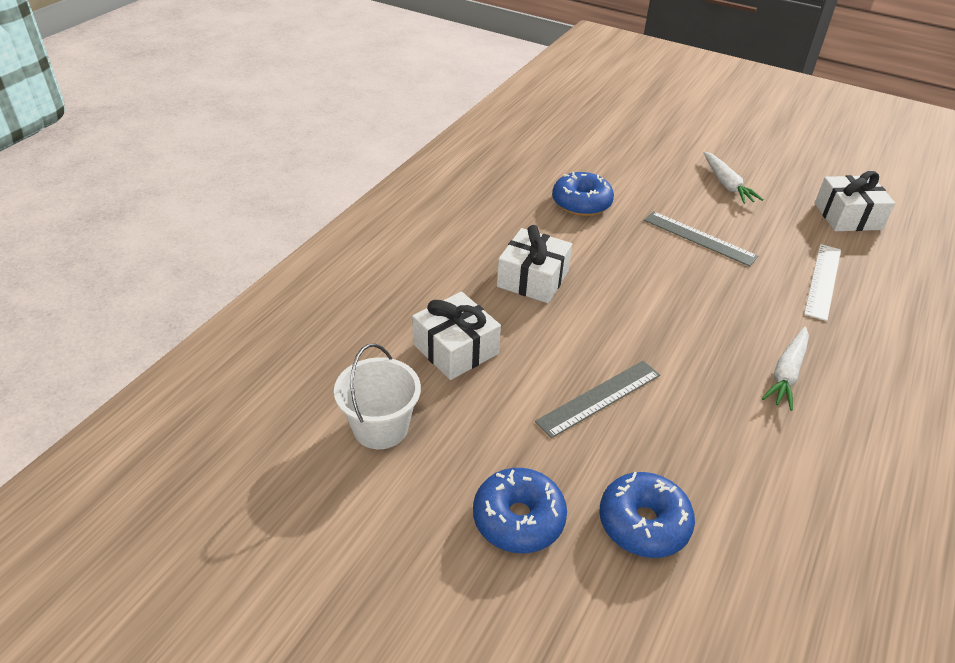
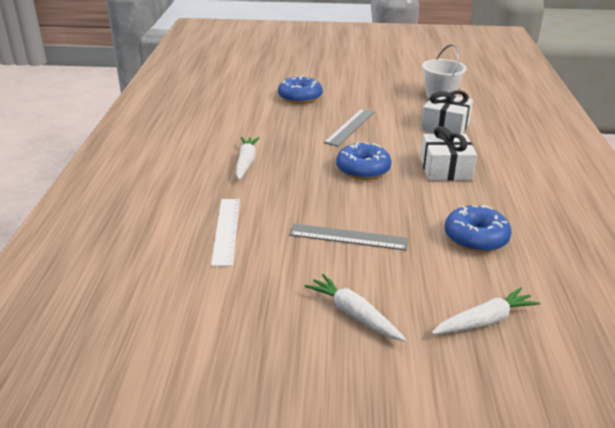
camera: 155 degrees right, 10 degrees down
blue donut [473,468,567,553] -> blue donut moved to [336,142,391,180]
white gift [815,171,895,231] -> none
none -> white carrot [431,287,540,334]

